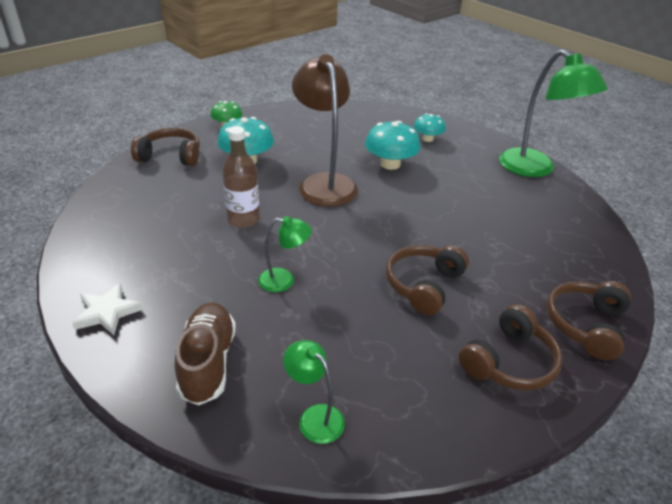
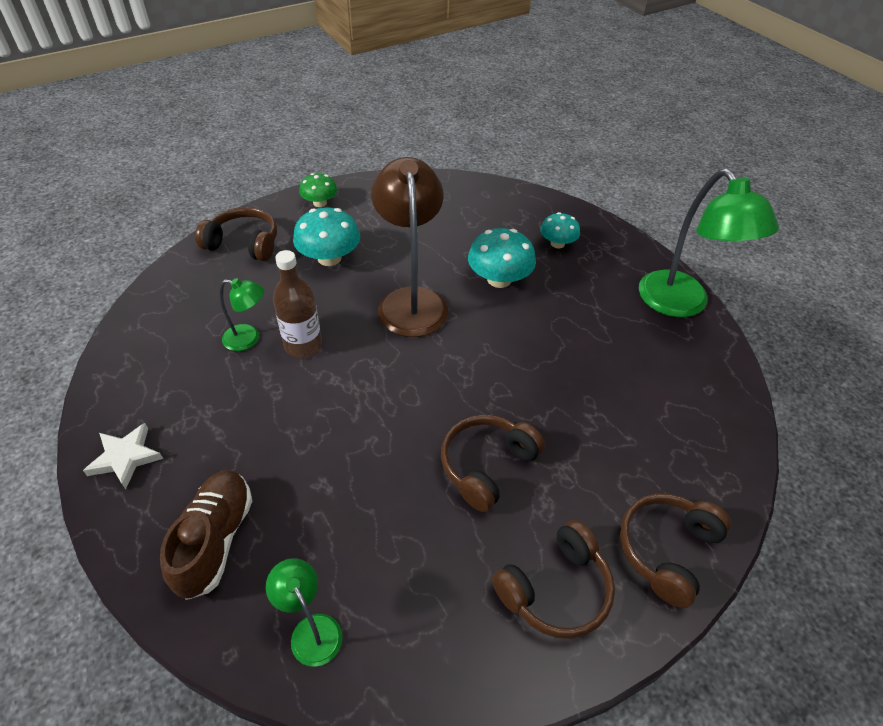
camera: 10 degrees right, 10 degrees up
green lamp [258,216,312,292] -> green lamp moved to [220,278,264,351]

